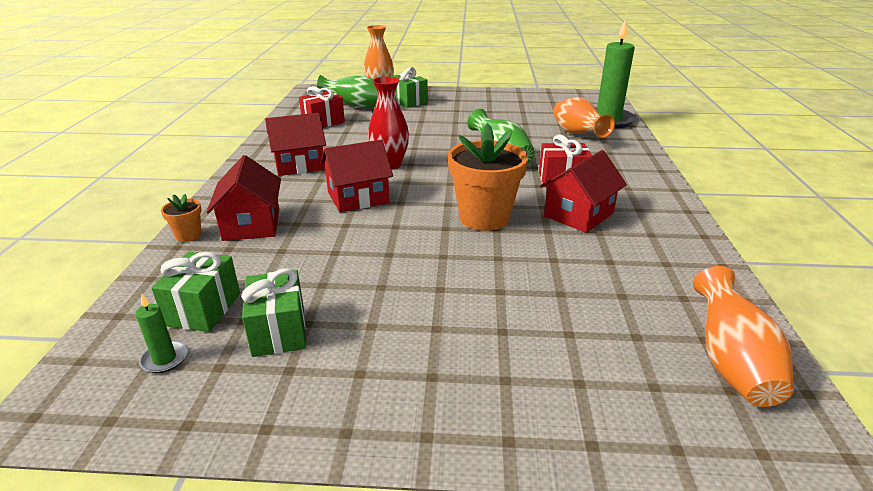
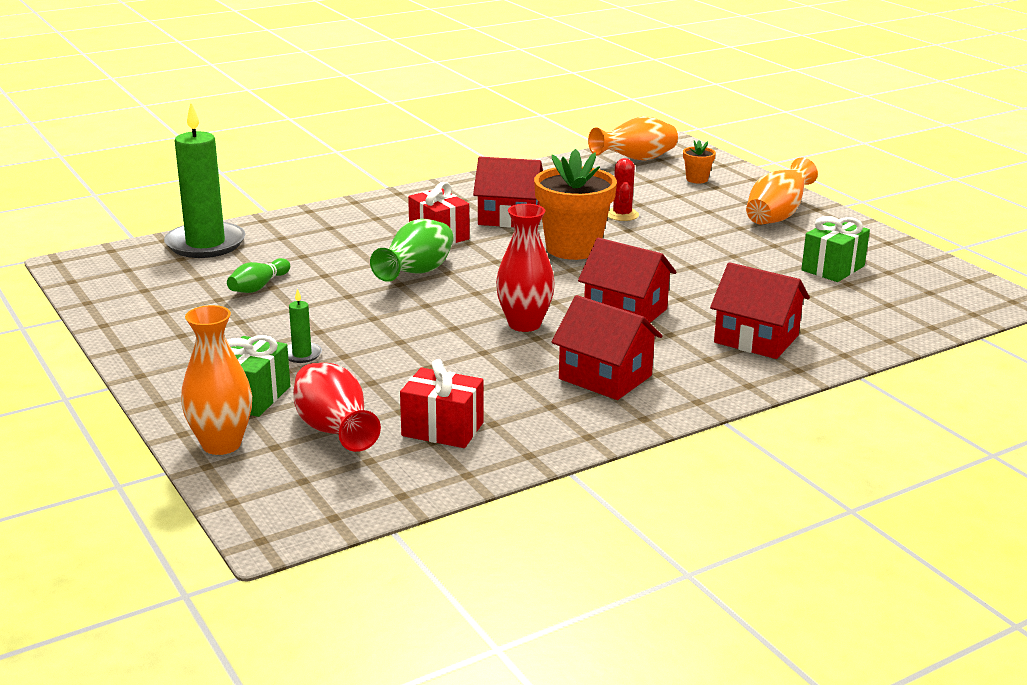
camera: 125 degrees left, 5 degrees down
green candle [135,293,188,373] -> green candle moved to [288,288,322,363]
green gift [152,252,240,332] -> none
orange flower pot [161,194,202,242] -> orange flower pot moved to [683,140,716,183]
red house [207,155,281,241] -> red house turned 75 degrees clockwise [710,262,810,359]
green vase [317,75,378,109] -> red vase [293,363,381,452]
orange vase [553,97,615,138] -> orange vase moved to [746,158,818,224]
none -> green bowling pin [227,258,290,293]
none -> red cactus [608,158,639,221]

